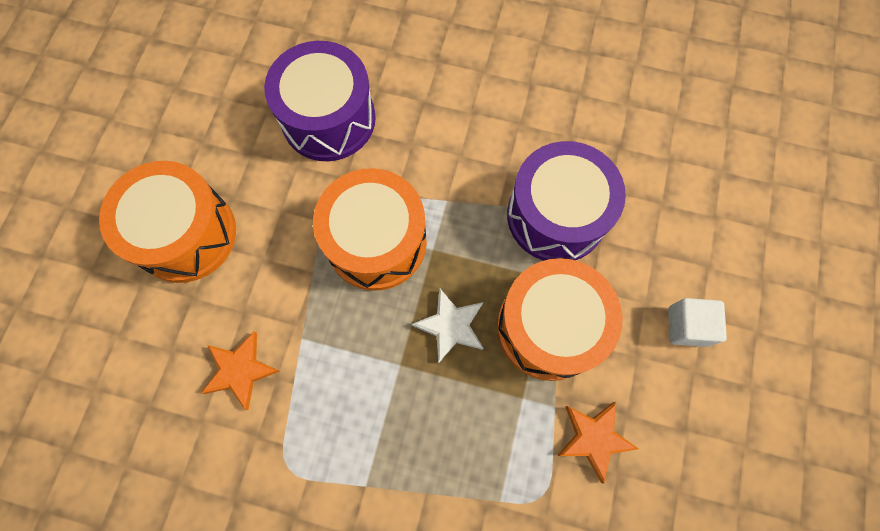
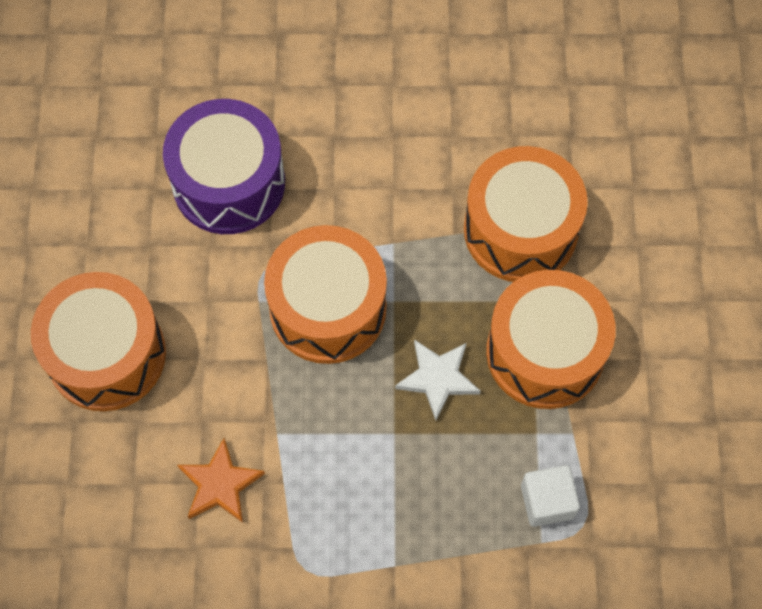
camera: 15 degrees left, 5 degrees down
purple drum [507,141,626,261] -> orange drum [464,146,588,282]
orange star [557,402,638,484] -> none
white cube [668,298,727,347] -> white cube moved to [521,465,580,527]

